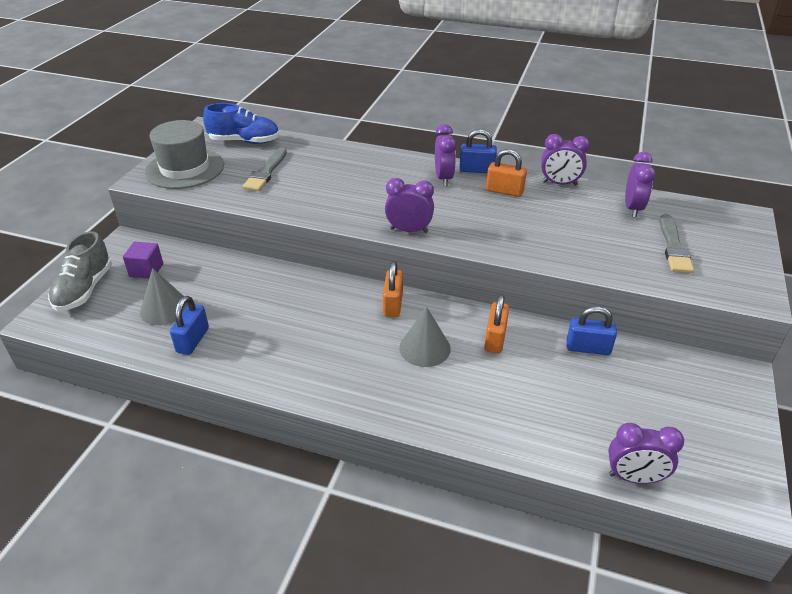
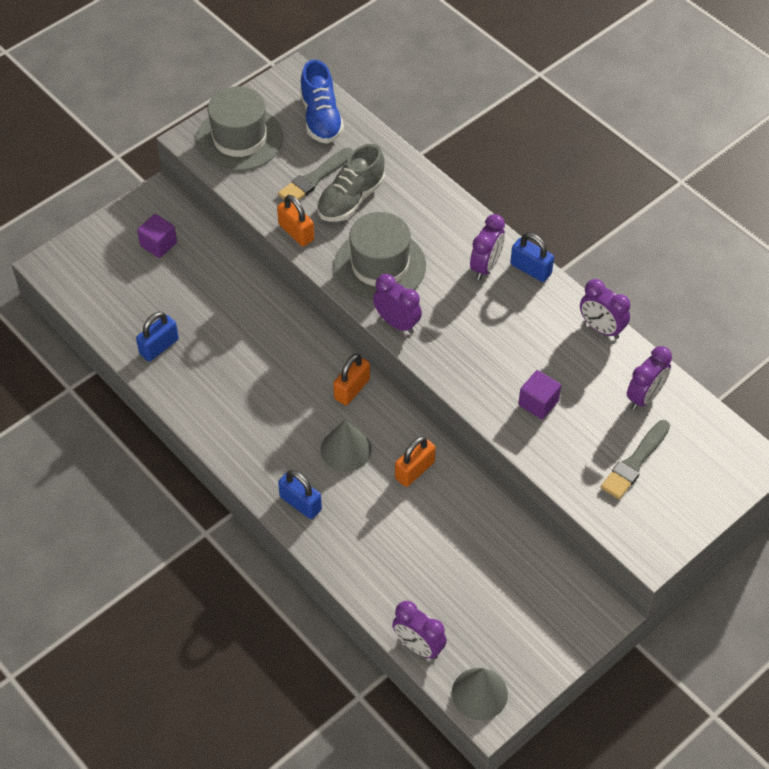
camera: 30 degrees right, 15 degrees up
grey shoe [48,231,112,311] -> grey shoe moved to [317,144,385,222]
grey cone [140,268,188,325] -> grey cone moved to [452,668,508,720]
blue shoe [203,103,279,144] -> blue shoe turned 45 degrees clockwise [300,60,344,144]
orange padlock [486,149,527,197] -> orange padlock moved to [277,195,314,246]
blue padlock [567,306,617,355] -> blue padlock moved to [278,470,322,519]
none -> grey hat [334,212,426,302]
none -> purple cube [518,370,561,419]

